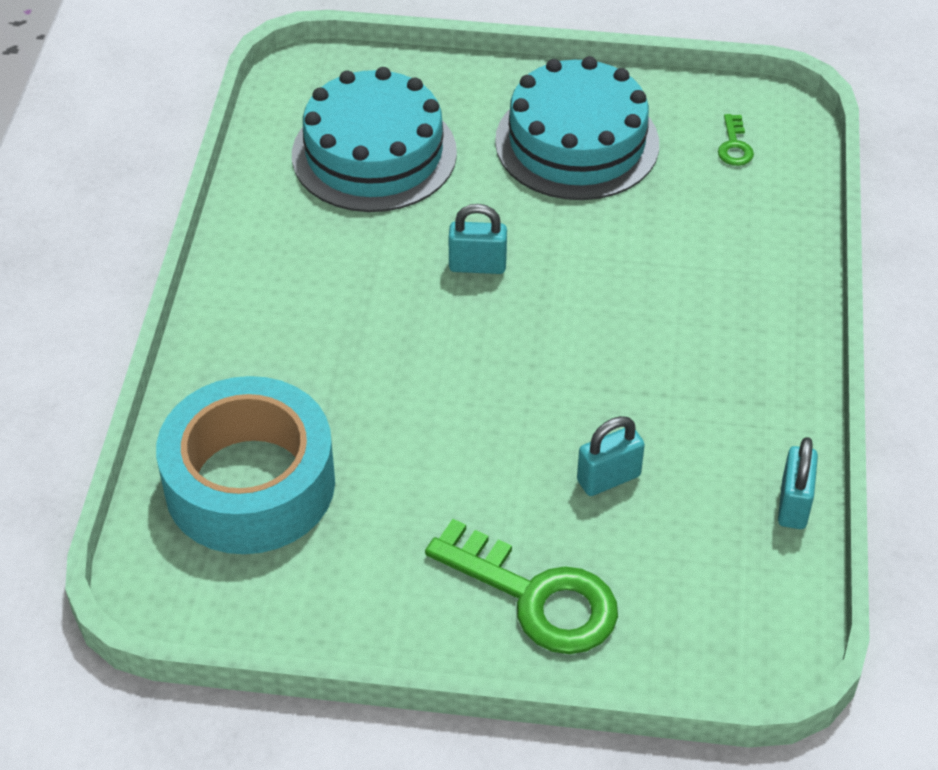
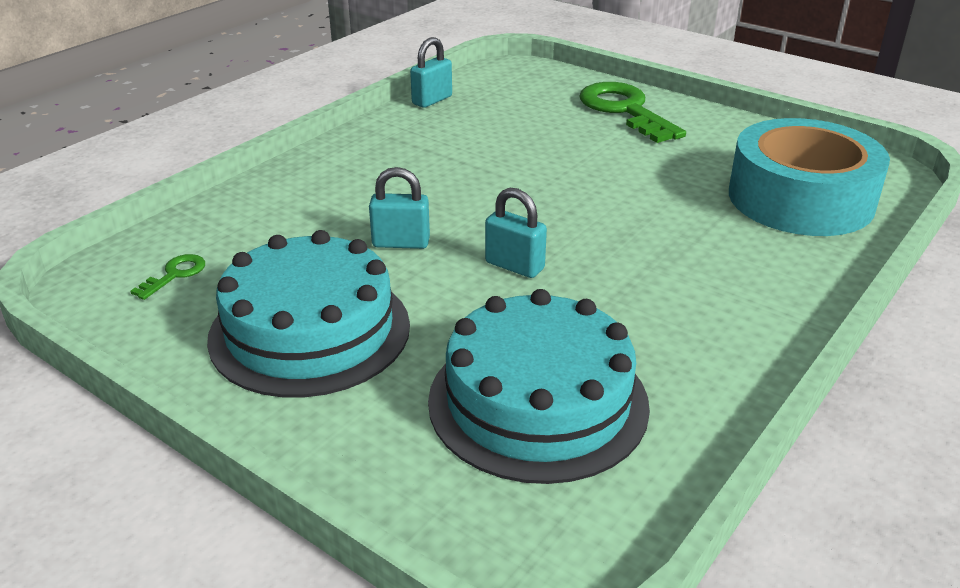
camera: 150 degrees left, 15 degrees down
turquoise padlock [577,416,645,496] -> turquoise padlock moved to [369,167,430,249]

